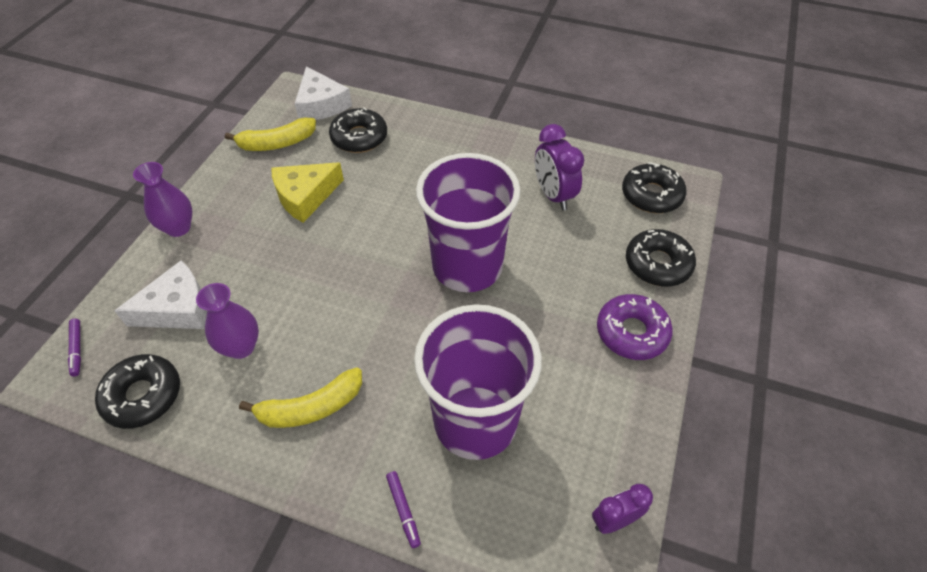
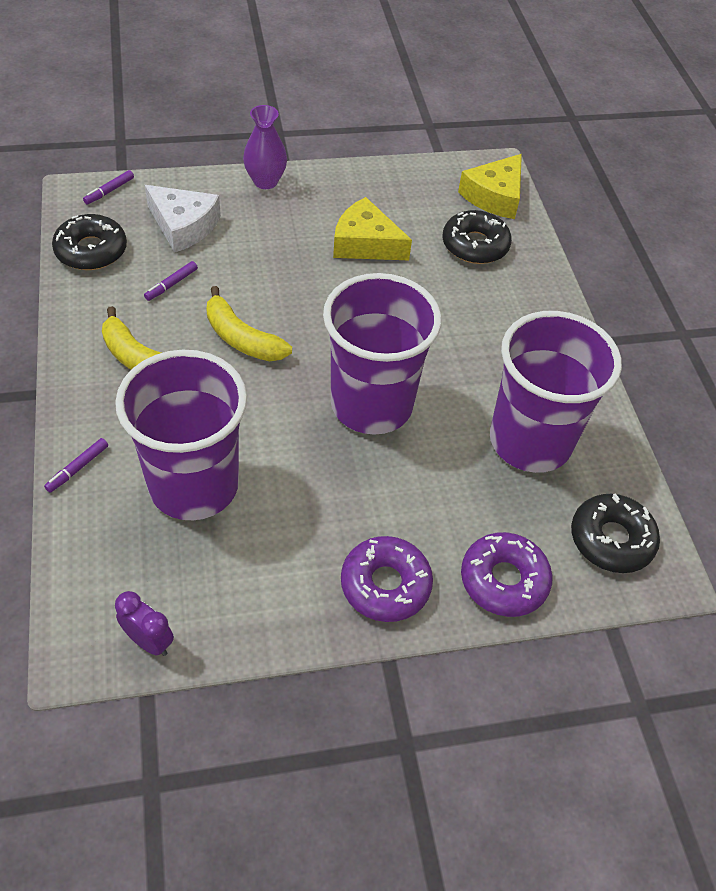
camera: 55 degrees right, 0 degrees up
purple vase [196,283,259,359] -> purple marker [144,261,198,301]
yellow banana [225,117,316,151] -> yellow banana moved to [206,286,292,361]
white cheese [295,66,352,120] -> yellow cheese [458,154,522,219]
purple clock [535,124,584,210] -> purple cup [490,311,622,473]
black donut [626,229,696,287] -> purple donut [461,532,553,617]

